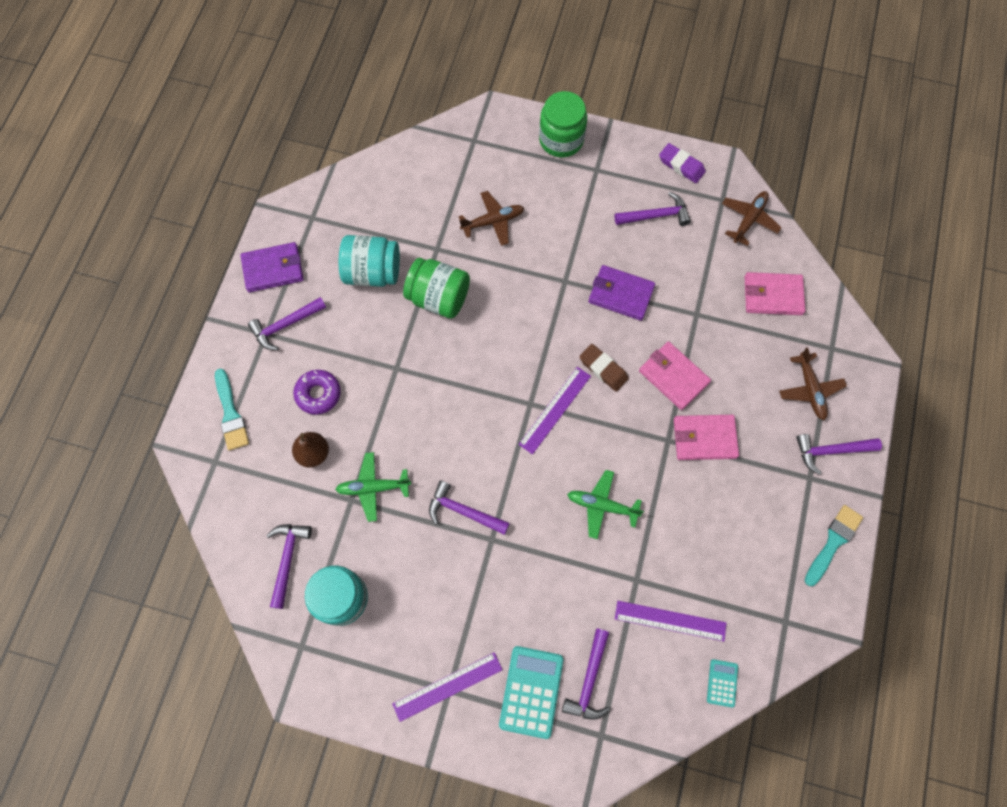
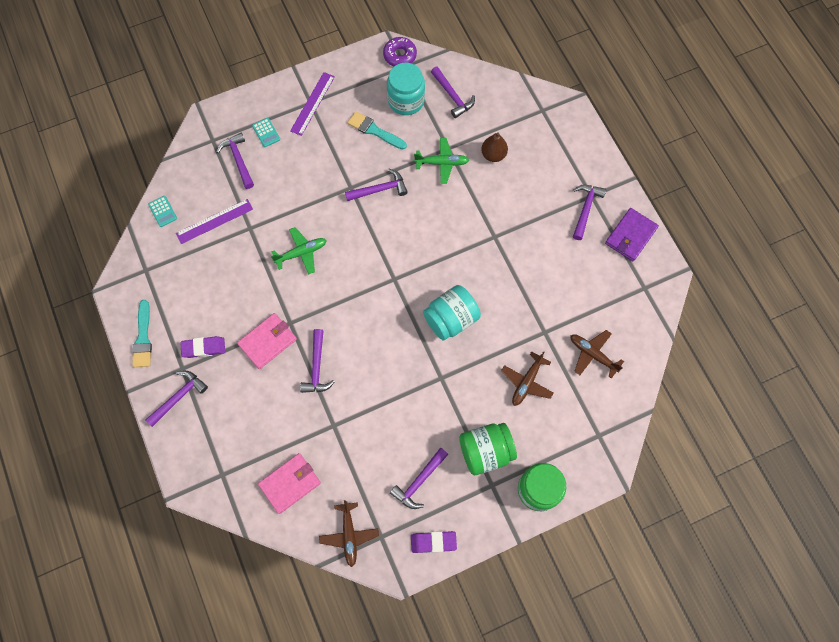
camera: 140 degrees right, 0 degrees up
turquoise brush [215,369,249,451] -> turquoise brush moved to [347,111,407,149]
purple donut [293,370,341,415] -> purple donut moved to [383,37,417,66]
green plane [335,452,411,522] -> green plane turned 45 degrees clockwise [414,138,469,184]
turquoise jar [339,235,400,287] -> turquoise jar moved to [423,285,481,340]
green jar [403,258,470,318] -> green jar moved to [459,423,517,475]
turquoise calculator [499,646,563,739] -> turquoise calculator [252,118,280,147], size x0.53
purple ruler [518,367,591,455] -> none
brown eraser [579,344,629,392] -> none
purple wallet [588,265,655,321] -> none
pink wallet [639,341,711,410] -> purple hammer [300,329,335,393]
brown plane [779,347,847,420] -> brown plane moved to [571,330,624,379]
none -> purple eraser [180,336,225,358]

